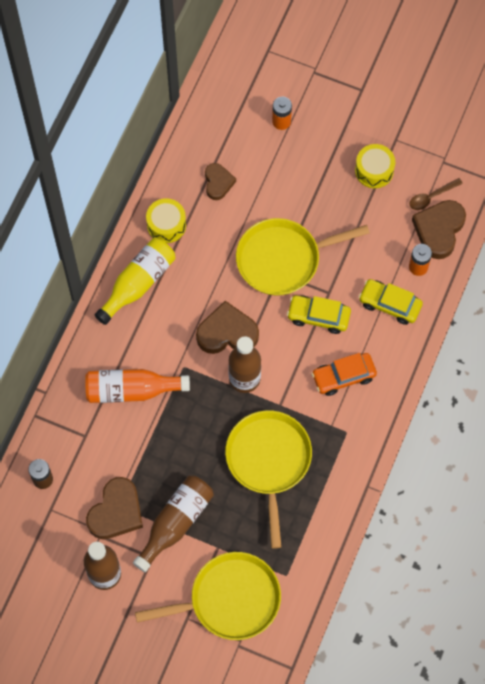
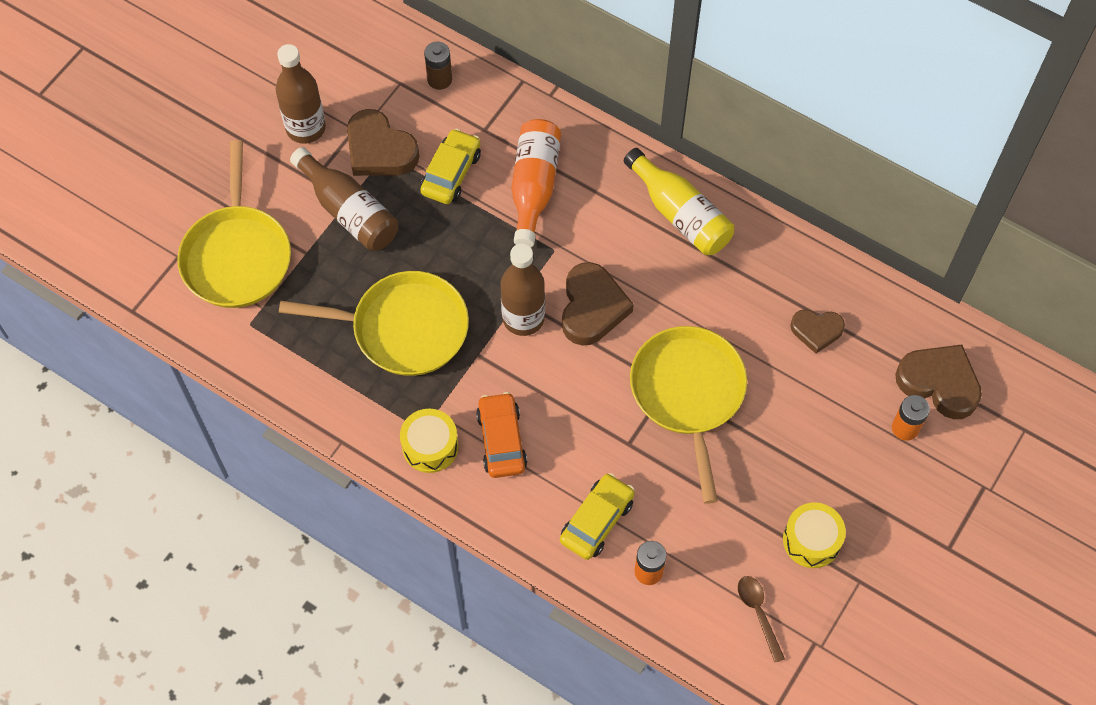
camera: 100 degrees right, 5 degrees down
yellow drum [146,198,186,243] -> yellow drum moved to [400,409,459,473]
yellow car [287,295,351,334] -> yellow car moved to [420,128,481,204]
brown heart [412,200,466,259] -> brown heart moved to [895,345,982,419]

